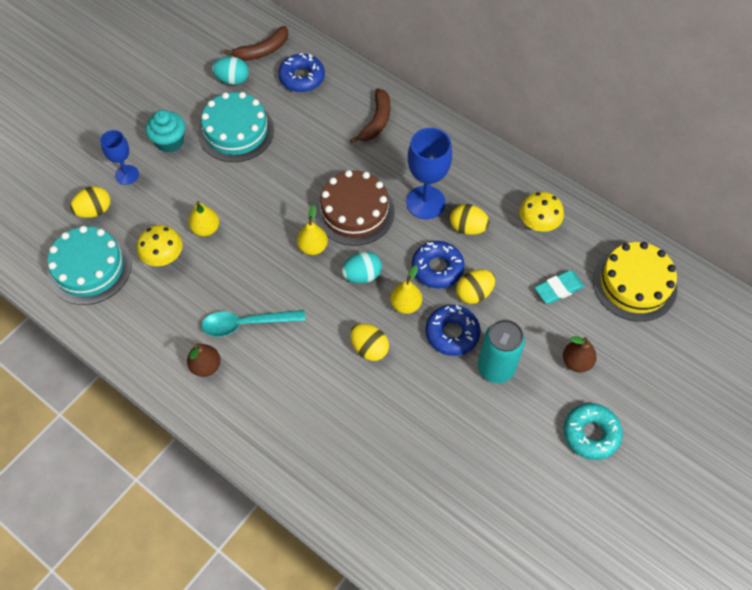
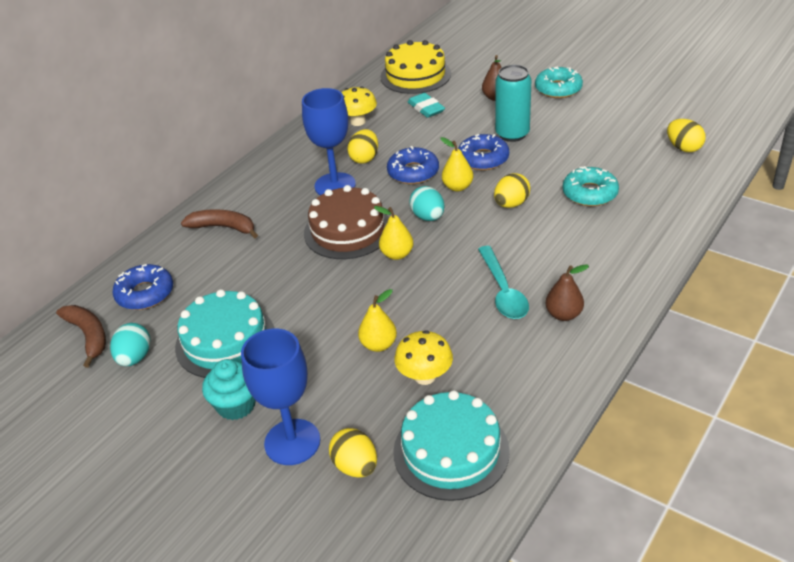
camera: 90 degrees left, 20 degrees down
blue goblet [100,130,139,185] -> blue goblet [241,329,320,465], size x1.63
yellow egg [456,270,495,304] -> yellow egg moved to [667,119,706,152]
none -> turquoise donut [563,166,619,206]

